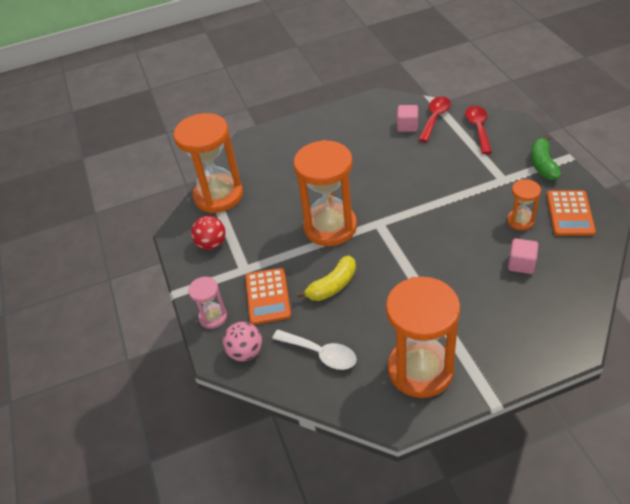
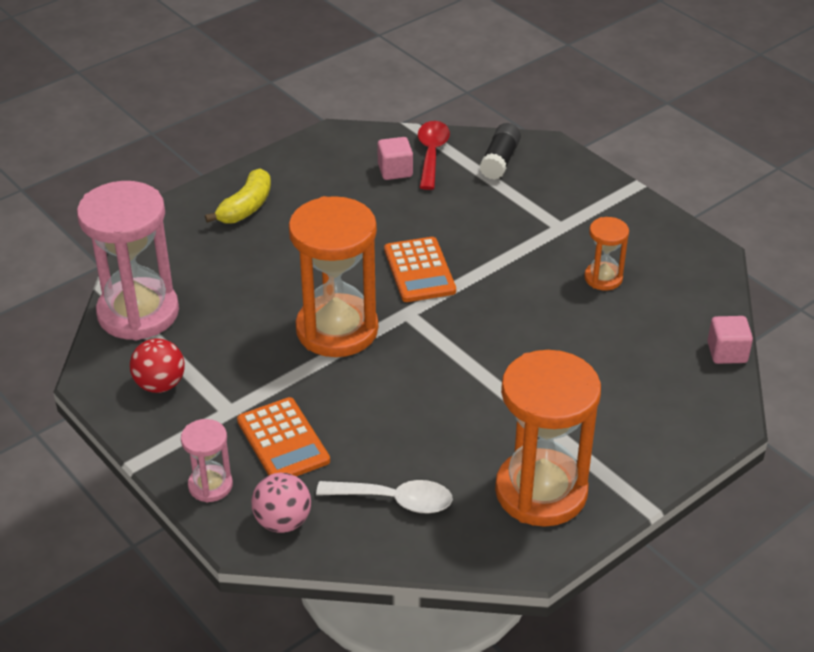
camera: 25 degrees left, 5 degrees down
orange hourglass [174,113,243,213] -> pink hourglass [77,181,179,340]
yellow banana [297,255,356,301] -> yellow banana moved to [205,168,271,224]
red spoon [465,106,492,154] -> black glue stick [480,123,521,180]
pink cube [508,238,538,274] -> pink cube moved to [707,316,753,364]
green banana [531,135,561,180] -> none
orange calculator [547,190,596,236] -> orange calculator moved to [384,237,456,302]

